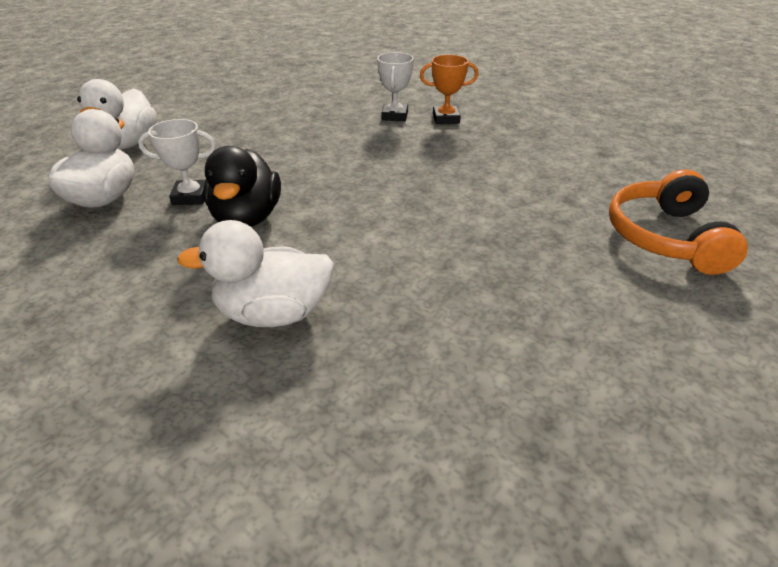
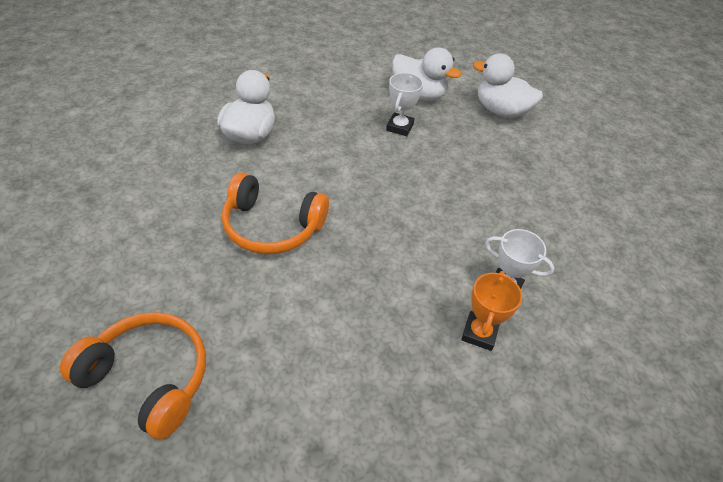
camera: 110 degrees right, 10 degrees up
black duck [203,146,281,227] -> none
none -> orange headphones [222,173,329,254]

